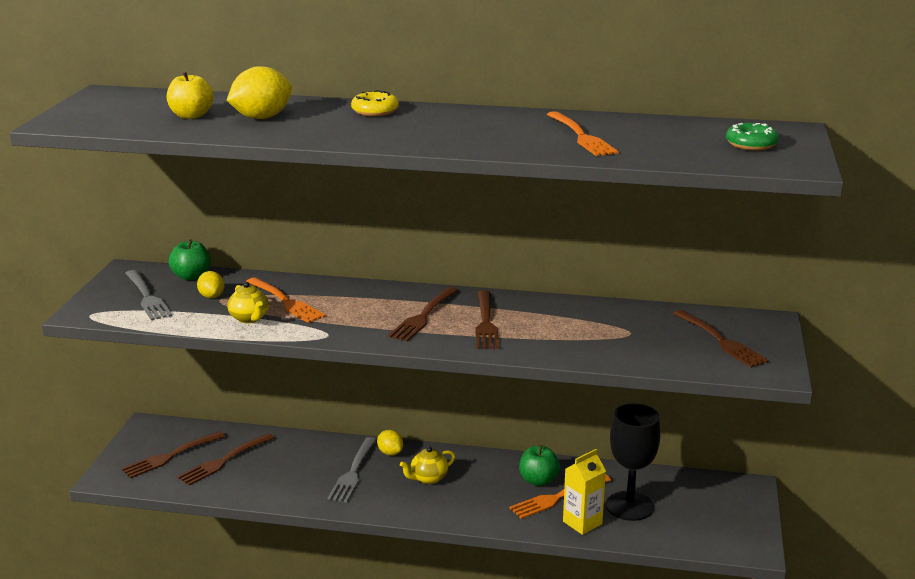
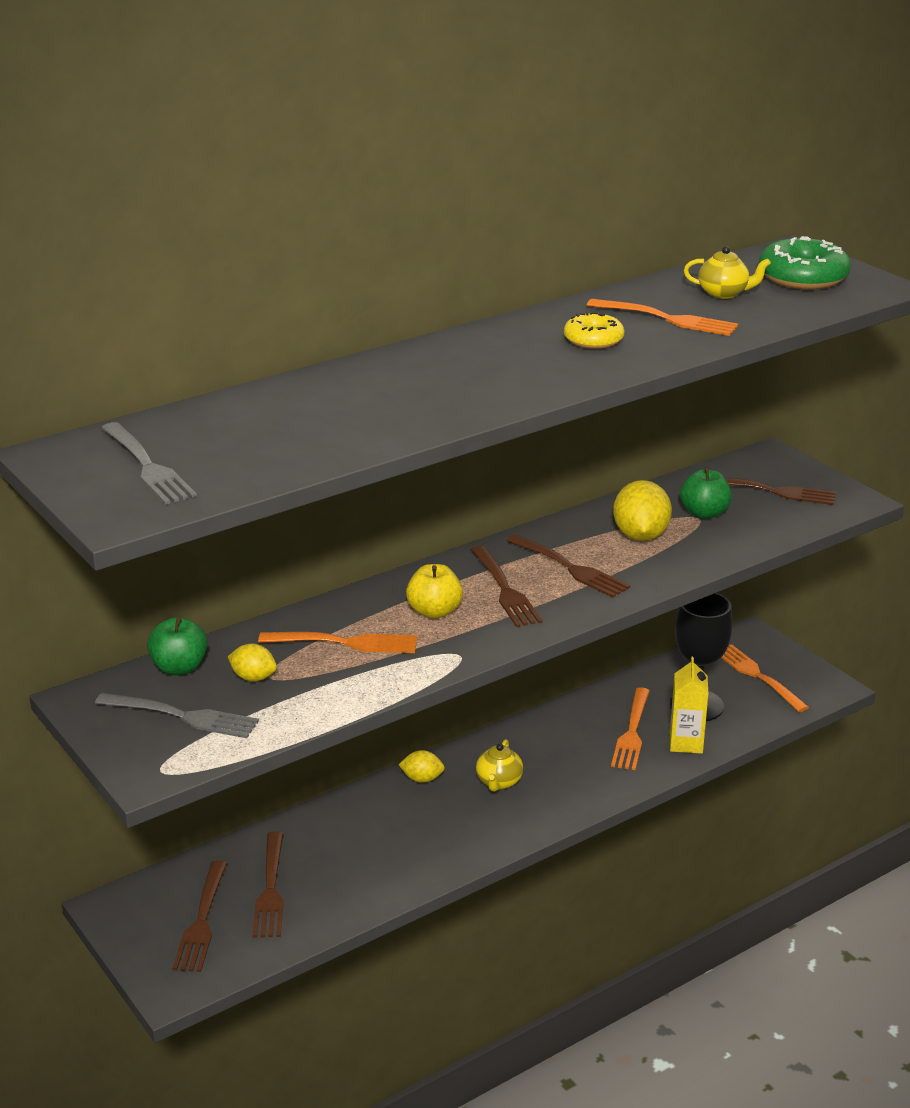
camera: 45 degrees left, 5 degrees up
yellow apple [167,71,214,119] -> yellow apple moved to [406,564,463,619]
yellow lemon [227,66,292,119] -> yellow lemon moved to [613,480,672,541]
yellow teapot [227,282,269,323] -> yellow teapot moved to [684,246,771,299]
grey fork [327,437,377,502] -> grey fork moved to [101,422,197,505]
yellow donut [351,90,399,116] -> yellow donut moved to [564,312,624,349]
green apple [519,445,560,486] -> green apple moved to [680,467,732,519]
green donut [726,123,779,150] -> green donut [759,236,851,290], size x1.63
none -> orange fork [721,644,809,712]

